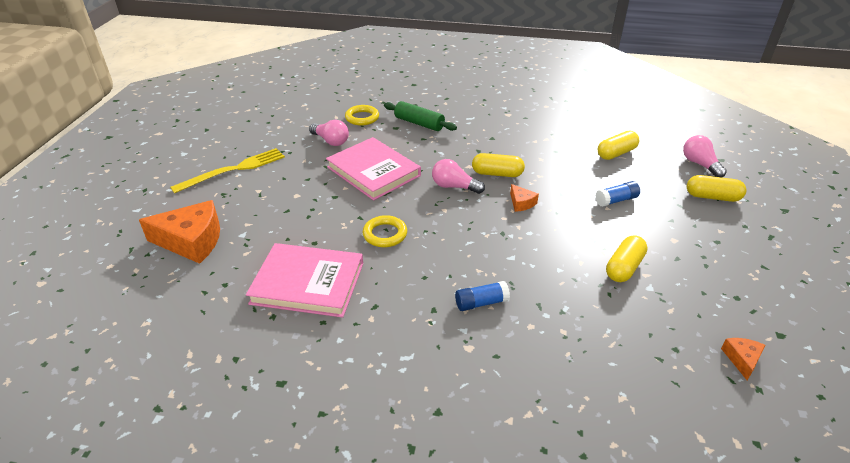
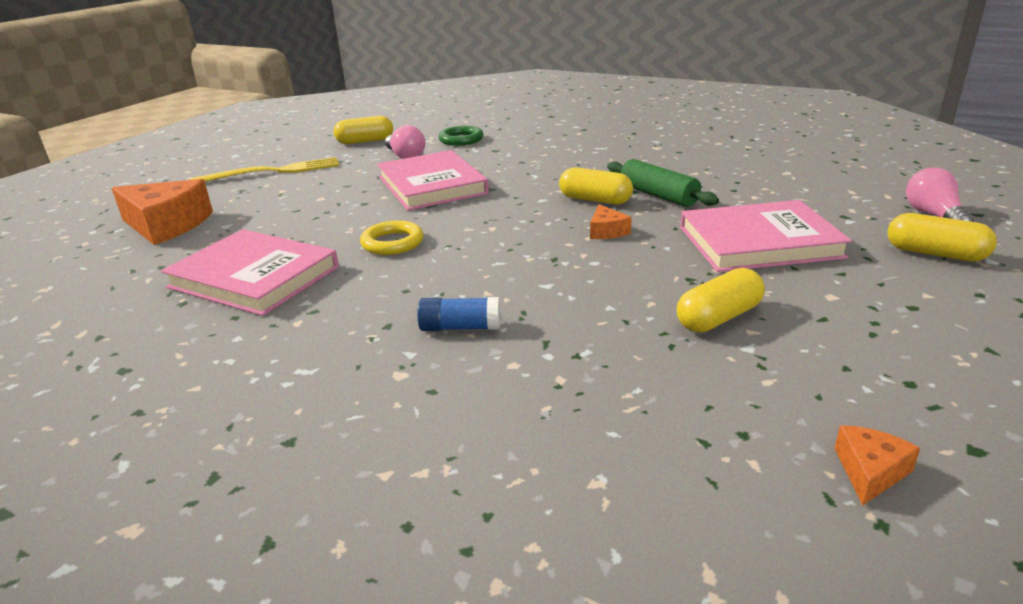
camera: 20 degrees right, 10 degrees down
yellow ring [345,105,379,126] -> green ring [439,126,483,146]
green rolling pin [384,101,457,131] -> green rolling pin moved to [607,159,719,207]
pink light bulb [432,159,485,194] -> none
blue glue stick [595,181,640,207] -> pink book [680,200,852,272]
yellow capsule [598,131,639,160] -> yellow capsule moved to [334,116,393,144]

